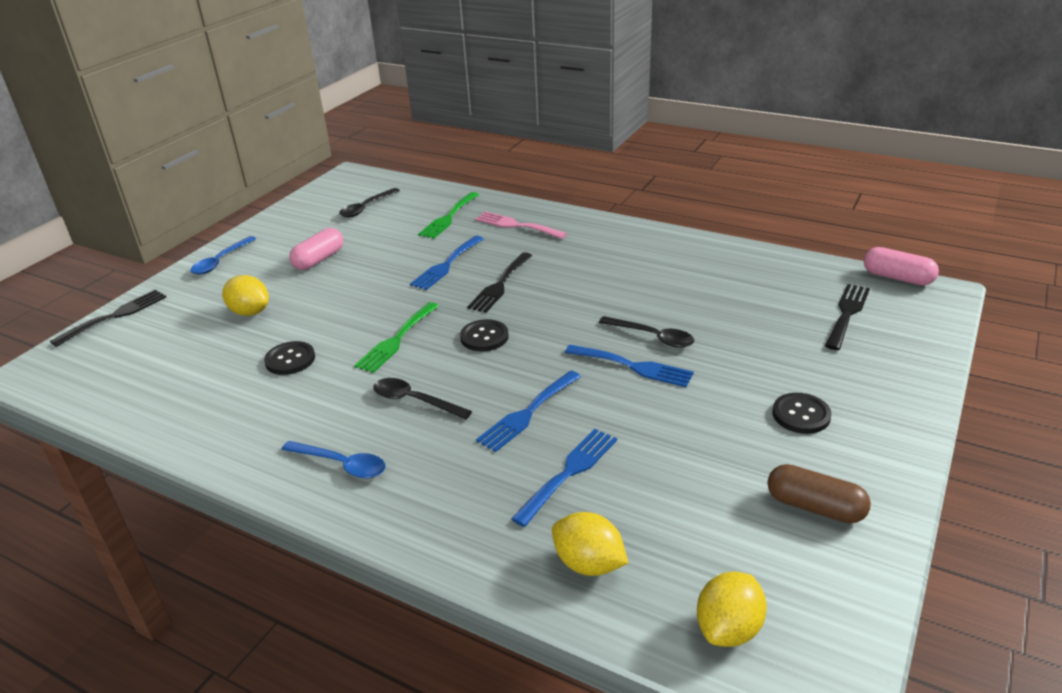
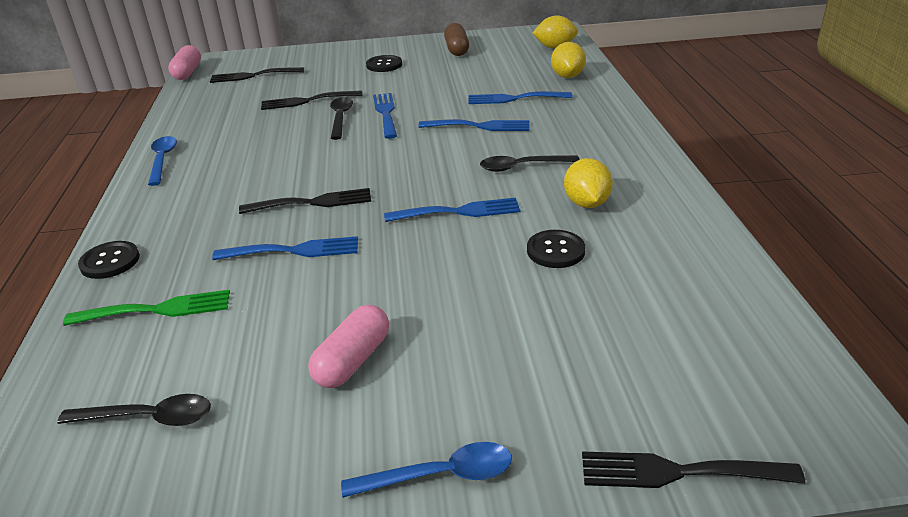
camera: 125 degrees left, 0 degrees up
yellow lemon [222,275,269,316] -> yellow lemon moved to [564,158,613,208]
blue spoon [281,441,386,478] -> blue spoon moved to [148,136,177,186]
pink capsule [289,228,343,270] -> pink capsule turned 60 degrees counterclockwise [308,305,389,388]
green fork [354,302,439,373] -> blue fork [384,198,520,222]
black spoon [373,378,472,419] -> black spoon turned 90 degrees clockwise [480,155,580,172]
black button [460,319,509,351] -> black button moved to [78,241,140,279]
pink fork [475,211,567,239] -> none
none -> black fork [261,91,363,110]

